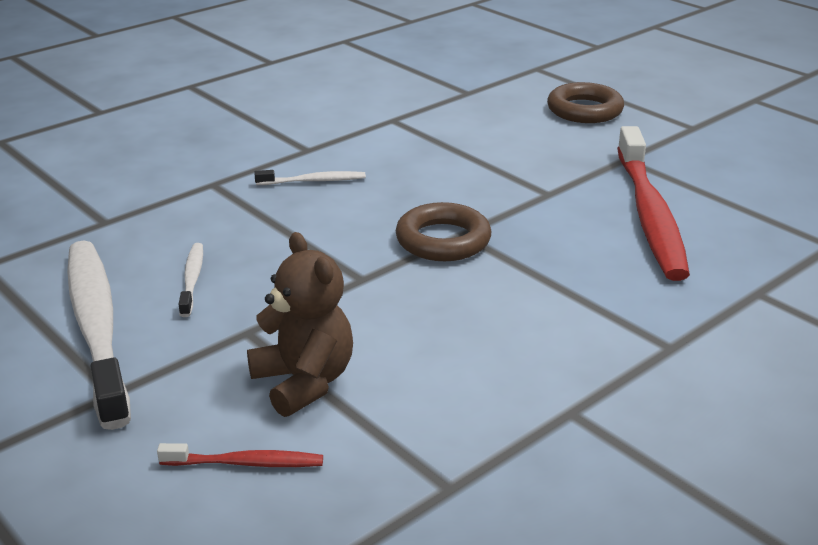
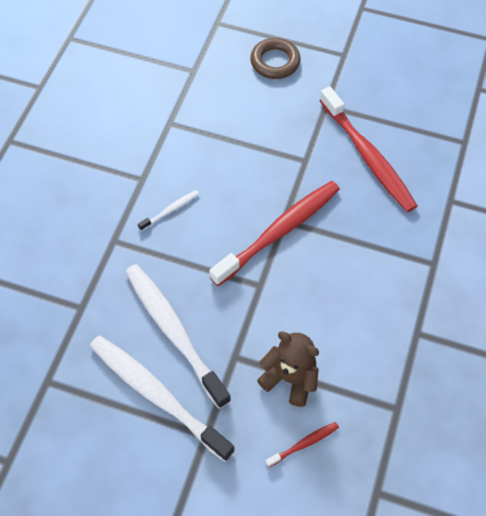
camera: 30 degrees left, 30 degrees up
white toothbrush [178,243,203,317] -> white toothbrush [125,264,231,409], size x2.30
brown ring [396,202,491,261] -> red toothbrush [209,181,340,286]

